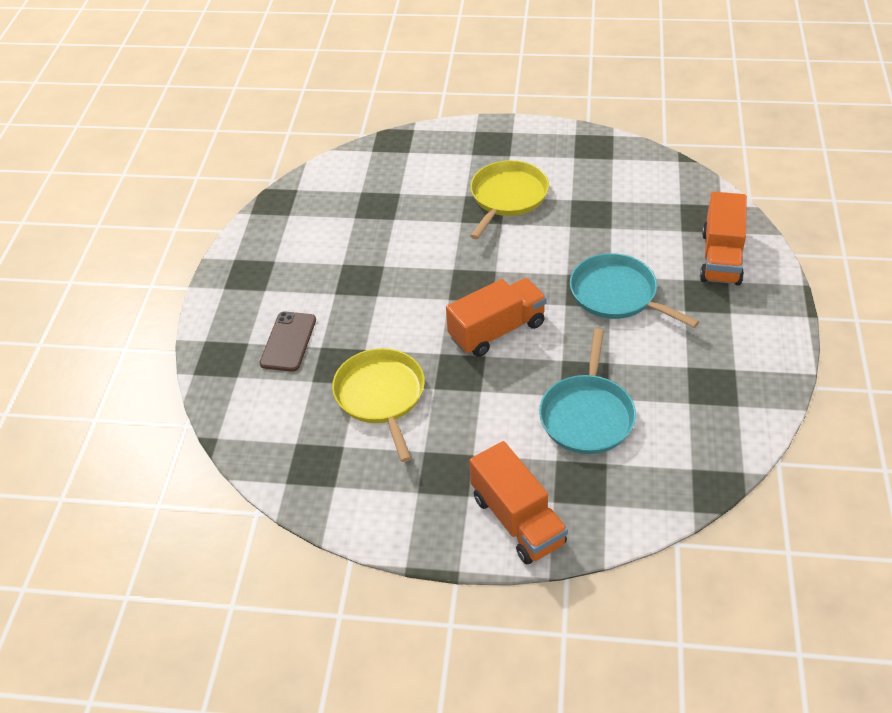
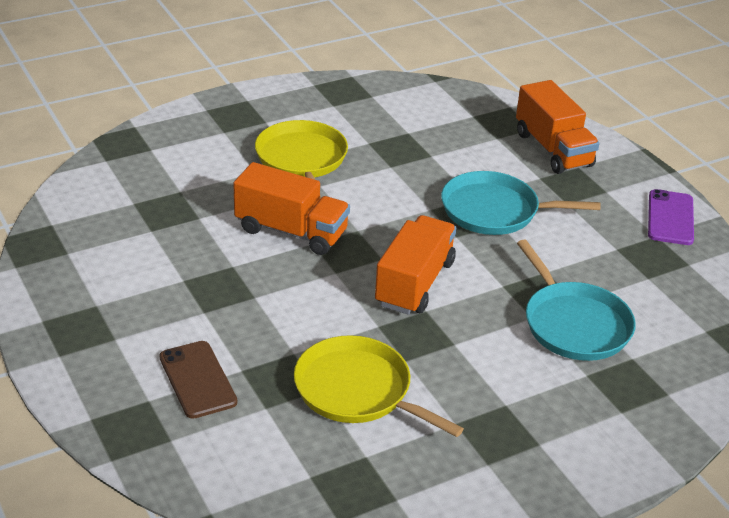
camera: 40 degrees left, 10 degrees down
orange truck [469,441,568,564] -> orange truck moved to [233,162,350,255]
none -> purple phone [648,189,694,245]

